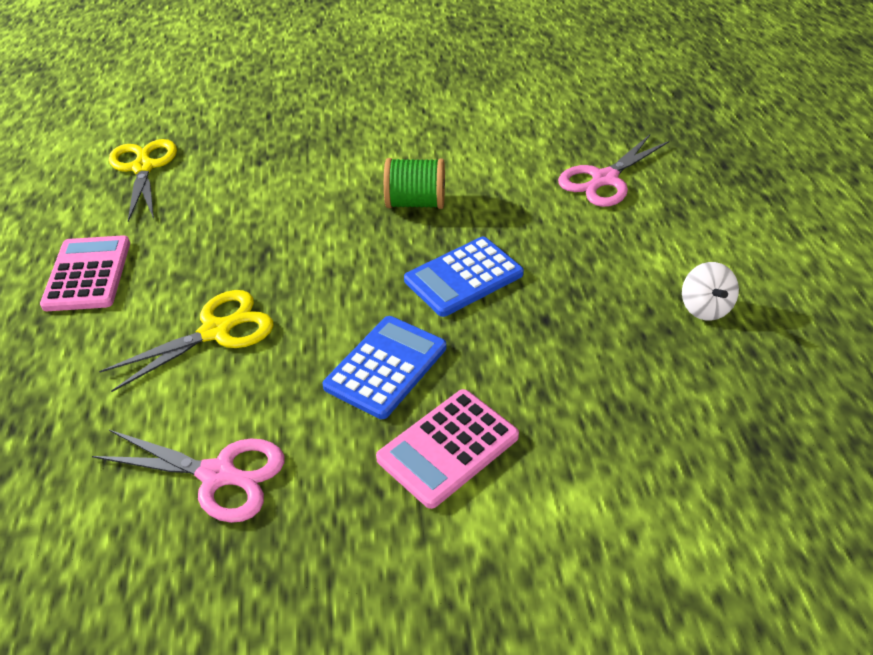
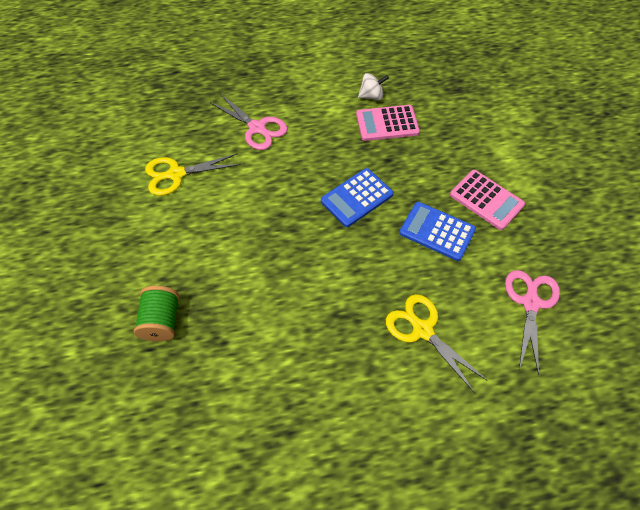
camera: 95 degrees left, 15 degrees up
pink calculator [40,235,130,311] -> pink calculator moved to [356,105,420,141]
yellow scissors [109,139,177,222] -> yellow scissors moved to [145,153,241,196]
green spool [384,158,445,209] -> green spool moved to [134,286,179,342]
blue calculator [404,237,524,317] -> blue calculator turned 90 degrees clockwise [321,168,393,227]

